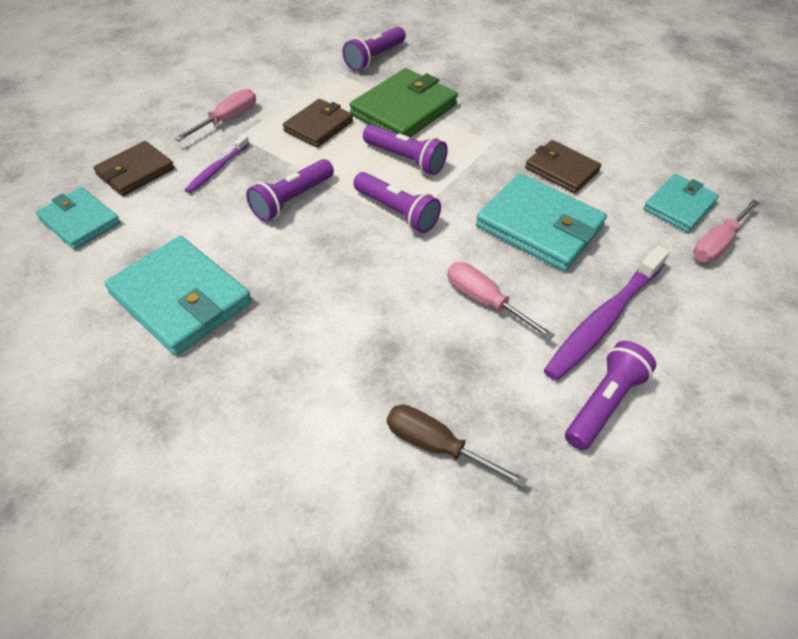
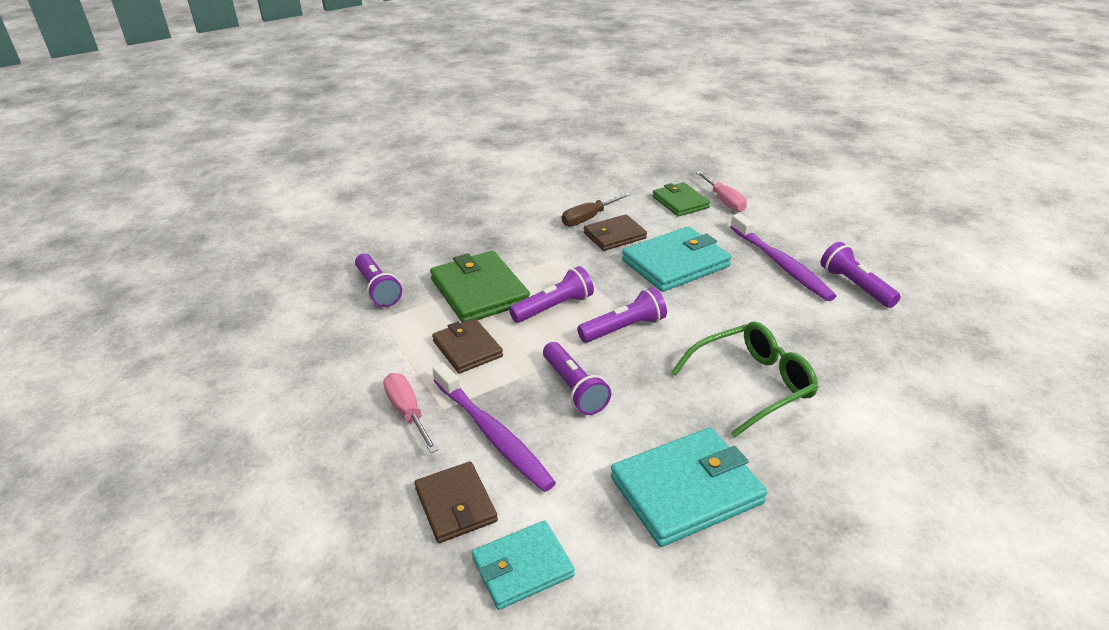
camera: 65 degrees left, 15 degrees down
purple toothbrush [185,135,249,193] -> purple toothbrush [432,363,556,492], size x1.86
brown screwdriver [387,405,527,488] -> brown screwdriver moved to [562,193,631,227]
pink screwdriver [447,262,555,340] -> none
turquoise wallet [643,174,719,233] -> green wallet [653,182,710,217]
none -> green glasses [671,322,818,438]

